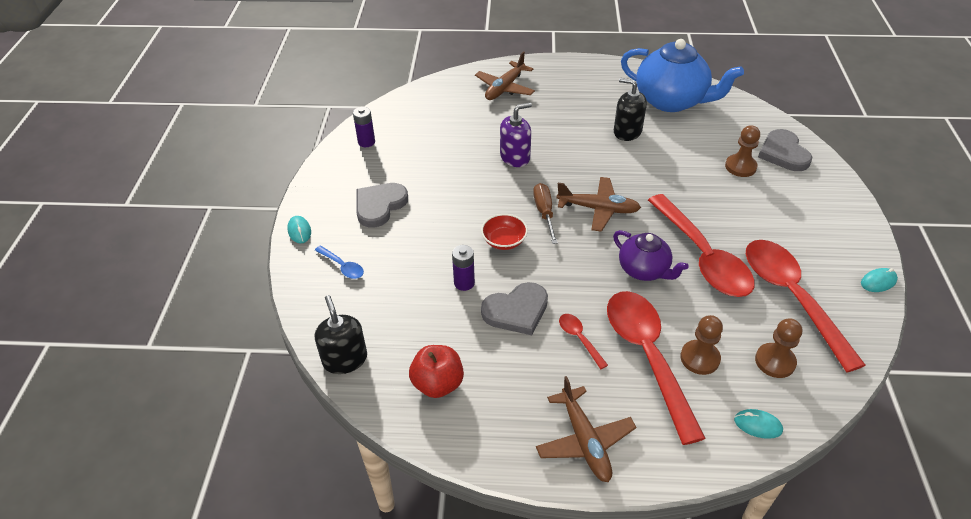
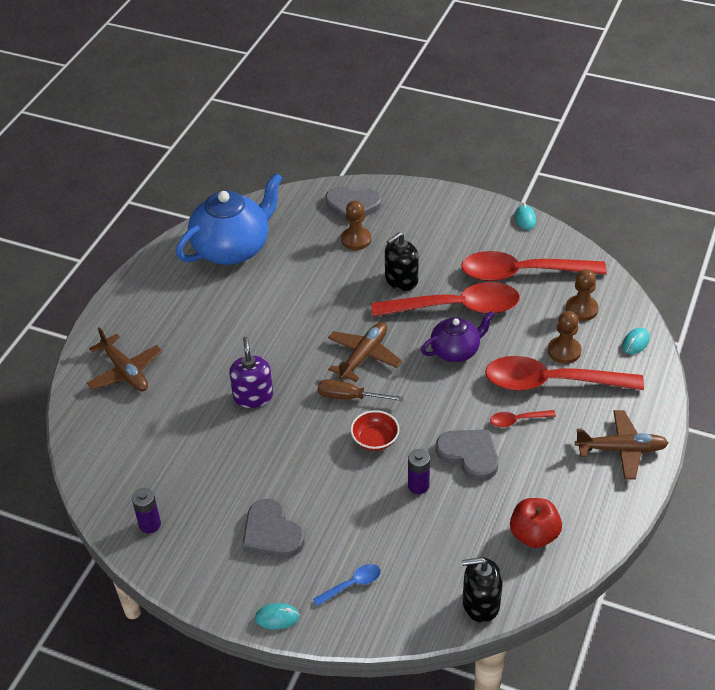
camera: 70 degrees left, 0 degrees up
grey heart [481,282,548,335] -> grey heart turned 45 degrees counterclockwise [436,429,498,481]
black soap dispenser [614,78,647,141] -> black soap dispenser moved to [385,232,419,291]

